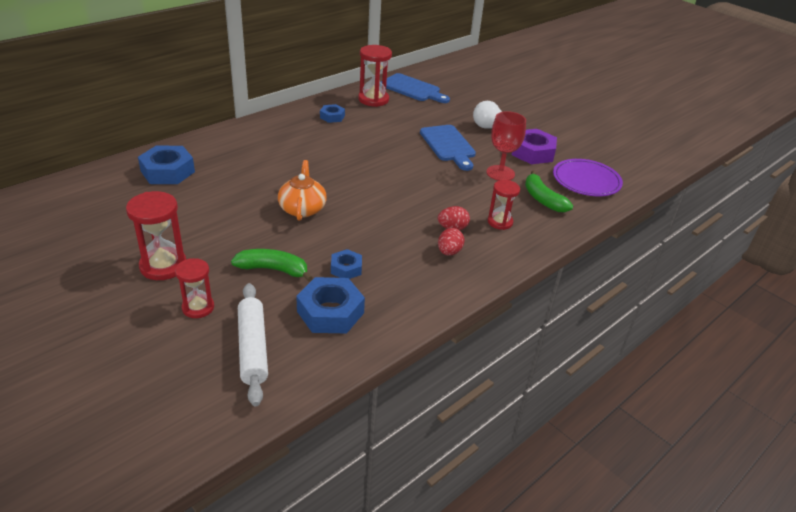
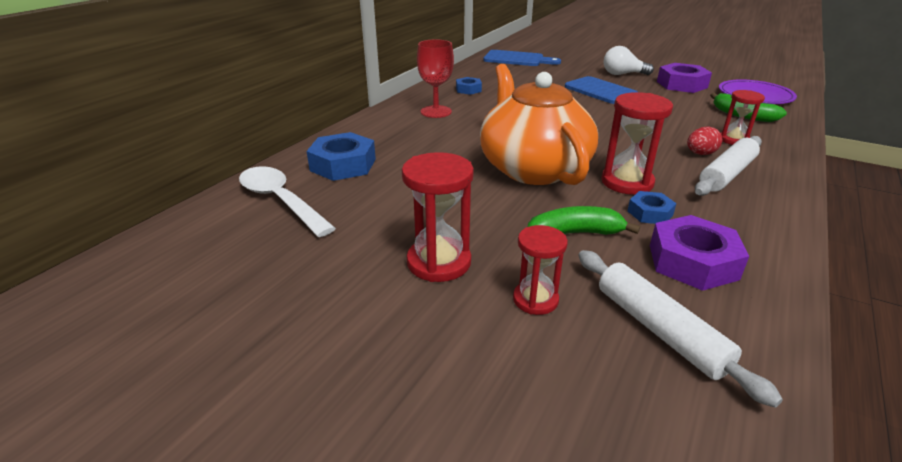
camera: 15 degrees left, 5 degrees down
orange teapot [278,160,327,221] -> orange teapot [480,64,598,185], size x1.93
blue nut [296,277,365,333] -> purple nut [650,215,749,291]
red hourglass [358,45,392,107] -> red hourglass moved to [601,92,673,195]
red egg [438,228,464,256] -> white rolling pin [695,136,762,196]
red goblet [486,111,526,181] -> red goblet moved to [417,39,454,118]
none -> white spoon [239,166,336,237]

